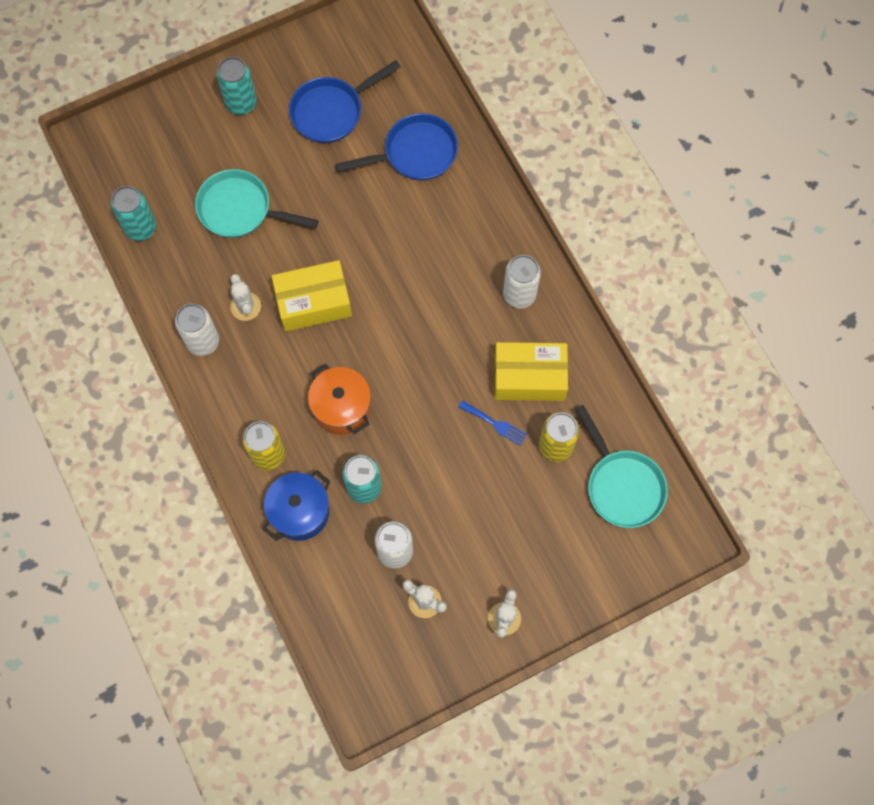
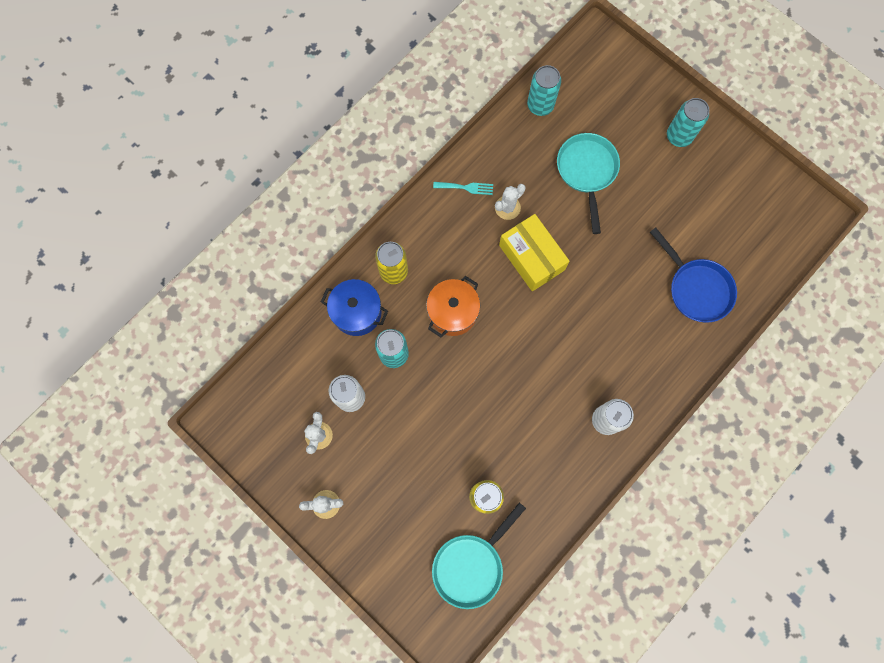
camera: 70 degrees right, 5 degrees up
white can [175,304,219,356] -> turquoise fork [433,182,493,195]
blue pan [289,60,401,143] -> none
blue fork [458,400,527,446] -> none
yellow box [494,342,568,401] -> none

